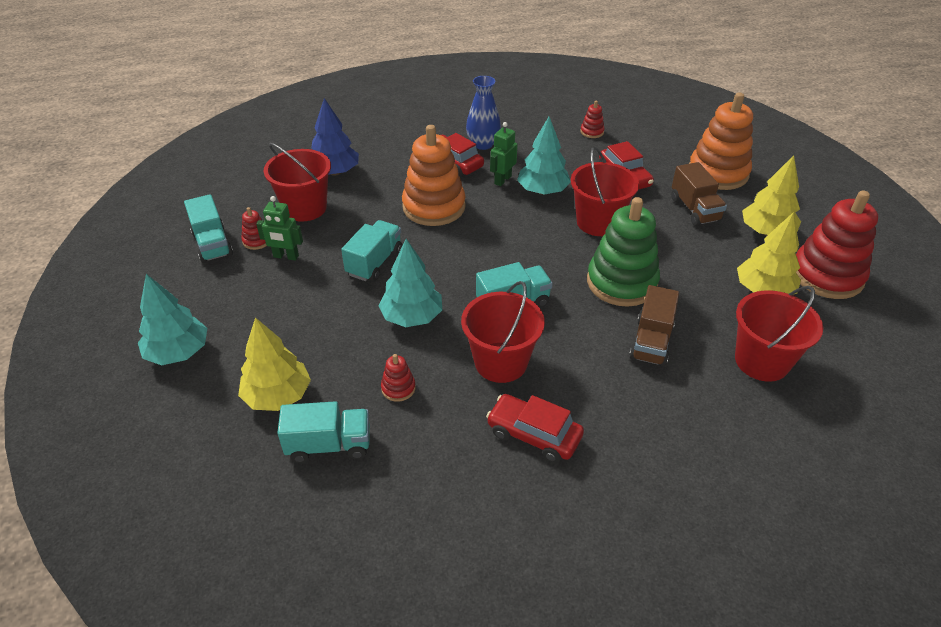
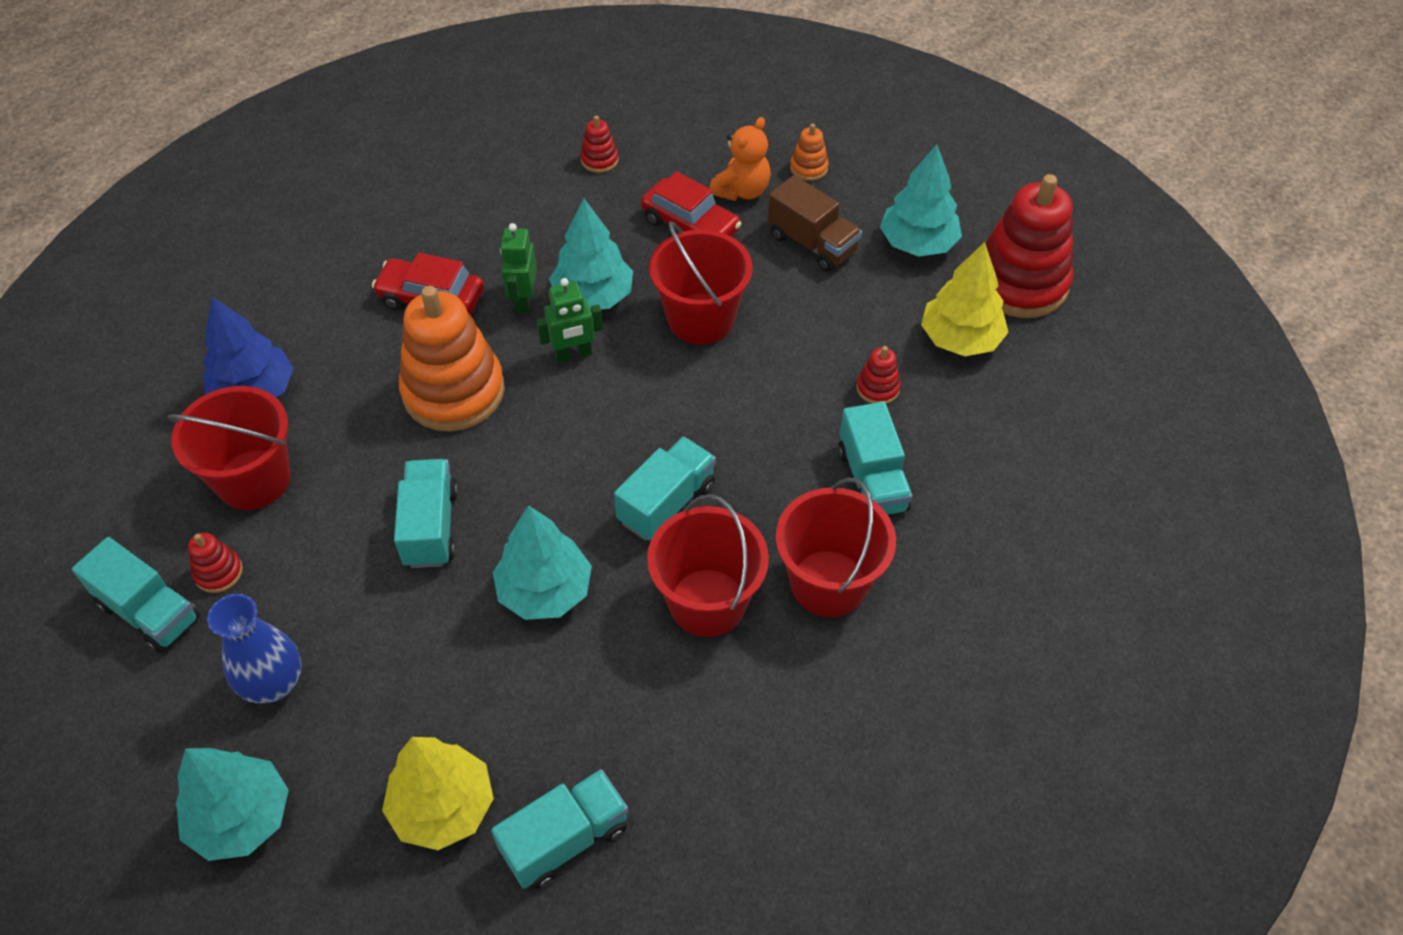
camera: 30 degrees left, 10 degrees up
green robot [256,196,303,261] -> green robot moved to [536,278,603,363]
red stacking toy [381,354,416,402] -> red stacking toy moved to [856,346,901,404]
blue vase [466,76,501,150] -> blue vase moved to [207,594,302,704]
red car [486,394,584,463] -> none
green stacking toy [587,197,660,307] -> none
brown truck [629,285,679,367] -> turquoise truck [838,402,912,515]
orange stacking toy [689,92,753,190] -> orange stacking toy [790,124,829,181], size x0.42
red bucket [735,286,823,382] -> red bucket moved to [776,477,896,617]
yellow tree [742,155,801,236] -> turquoise tree [880,144,962,257]
none -> orange teddy bear [709,117,771,201]

